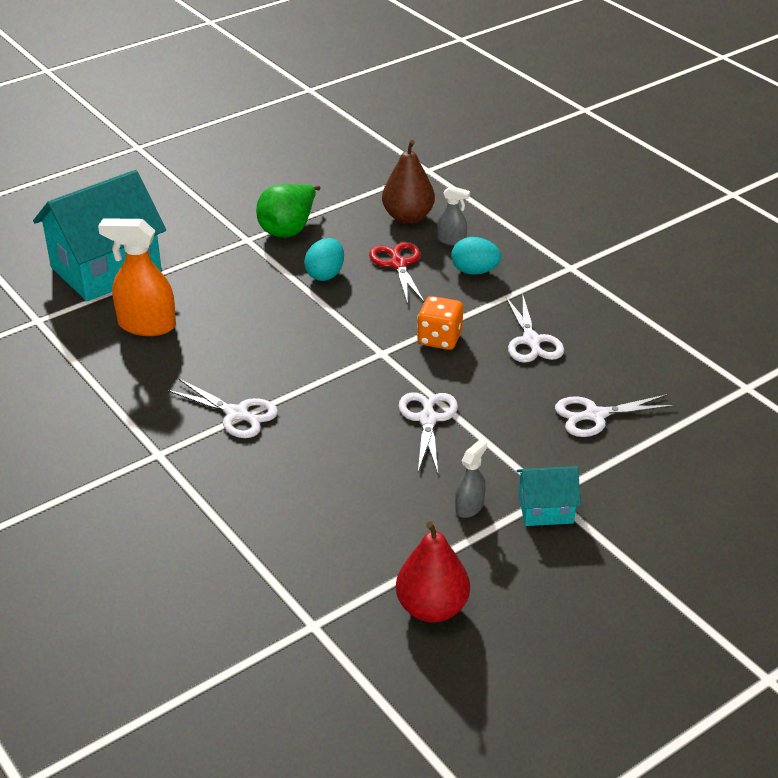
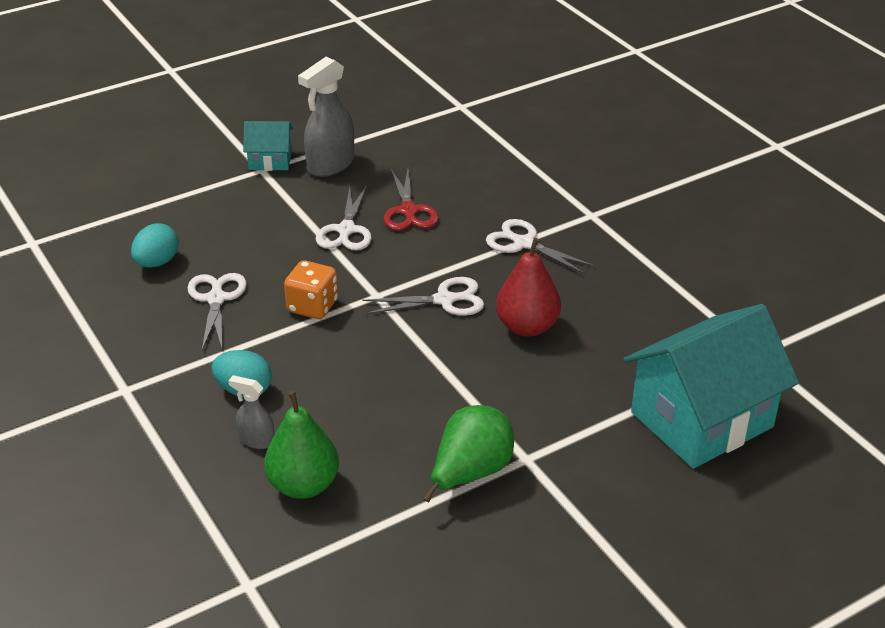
camera: 175 degrees left, 0 degrees up
orange spray bottle [98,218,176,336] -> none
turquoise egg [304,238,344,281] -> turquoise egg moved to [131,223,179,268]
red scissors [369,242,424,304] -> red scissors moved to [384,169,439,231]
brown pear [382,140,435,224] -> green pear [264,391,339,499]
red pear [396,521,470,623] -> red pear moved to [496,238,561,337]
grey spray bottle [455,440,487,518] -> grey spray bottle [298,57,354,177], size x1.87
white scissors [555,394,676,437] -> white scissors moved to [362,277,484,316]

